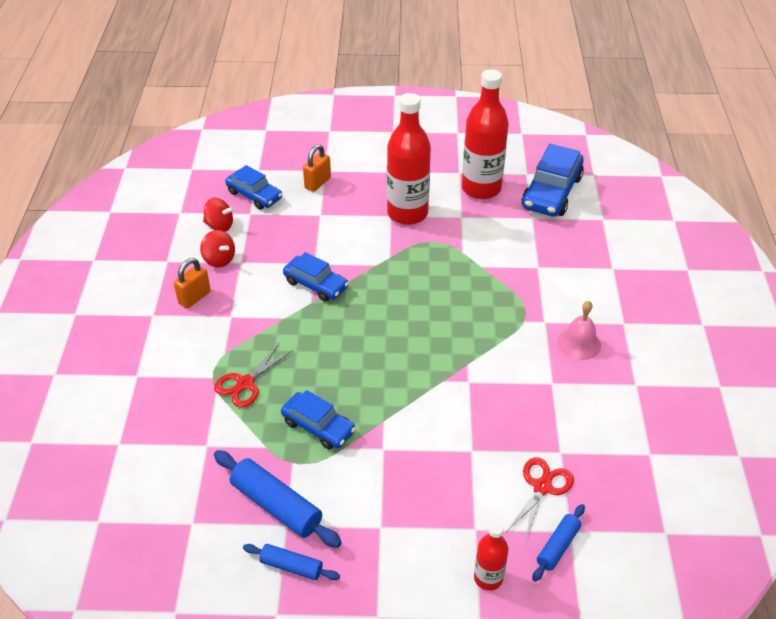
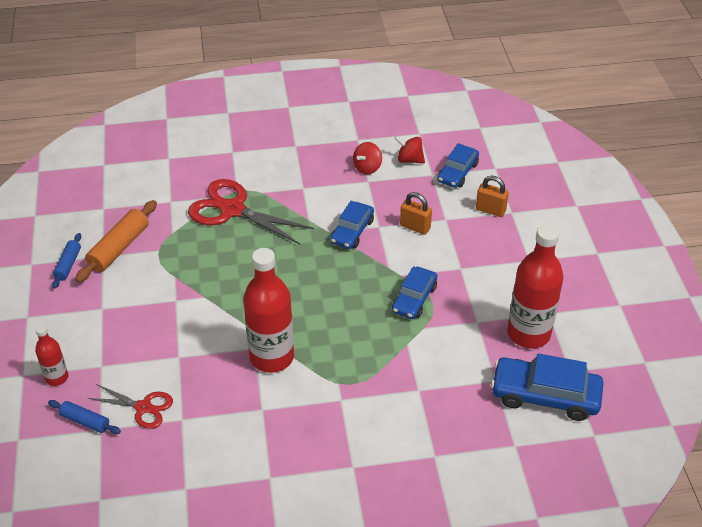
camera: 80 degrees right, 0 degrees up
orange padlock [174,258,211,309] -> orange padlock moved to [400,192,432,235]
red spinning top [203,198,235,232] -> red spinning top turned 105 degrees clockwise [394,136,425,163]
red scissors [214,343,293,408] -> red scissors [188,179,314,245], size x1.76
blue rolling pin [214,450,342,548] -> orange rolling pin [75,200,157,283]
blue car [281,390,356,449] -> blue car moved to [392,266,437,319]
red bottle [387,93,431,225] -> red bottle moved to [243,248,294,373]
pink bell [558,301,601,360] -> none

